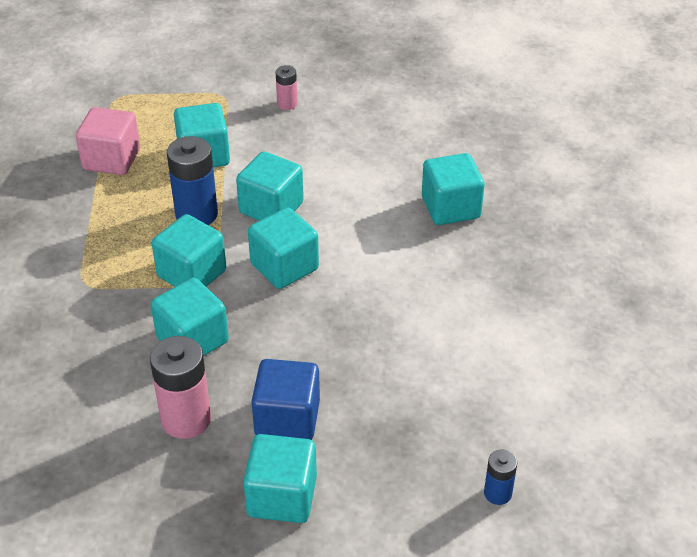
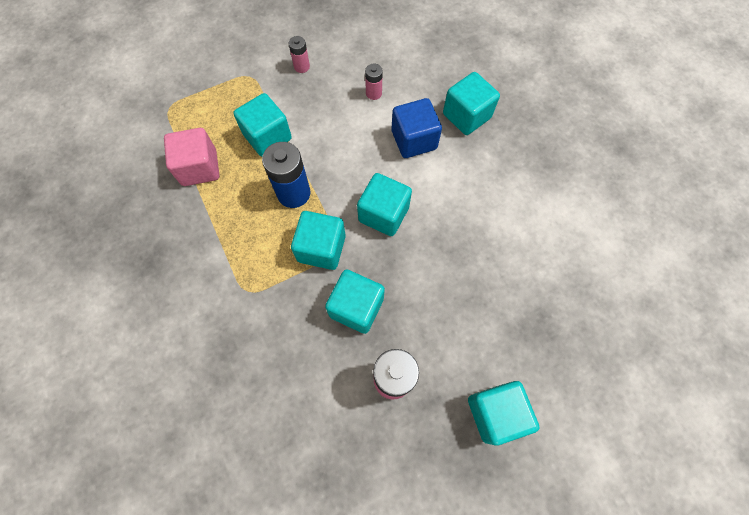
camera: 25 degrees left, 25 degrees up
turquoise cube [236,151,304,221] -> none
blue cube [251,359,320,440] -> blue cube moved to [392,98,442,158]
blue battery [484,450,517,505] -> none
none -> pink battery [365,64,383,100]

